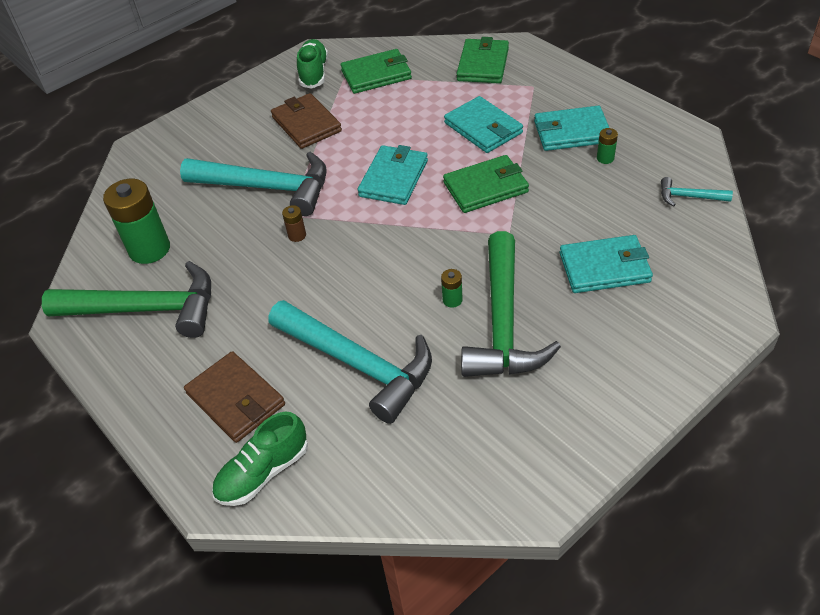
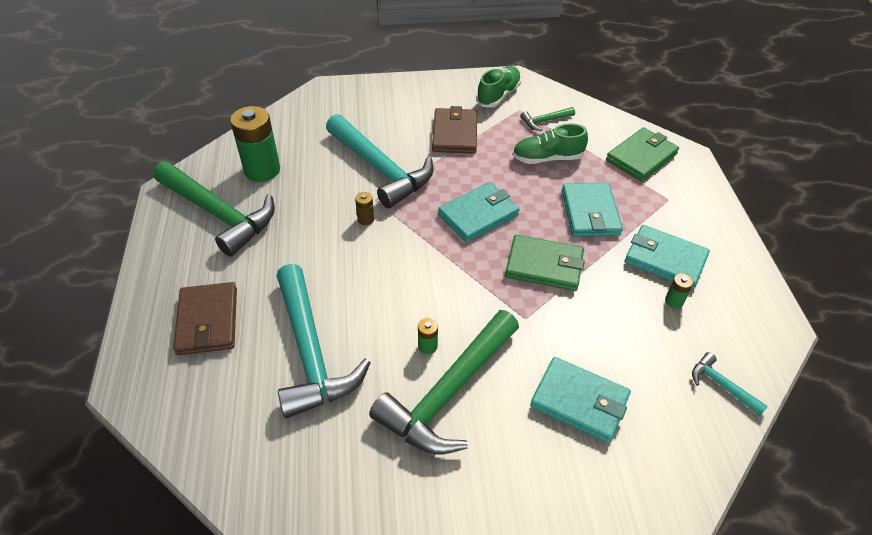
camera: 30 degrees right, 0 degrees up
green shoe [212,411,308,506] -> green shoe moved to [513,124,588,164]
green wallet [341,49,412,94] -> green hammer [520,107,575,131]

